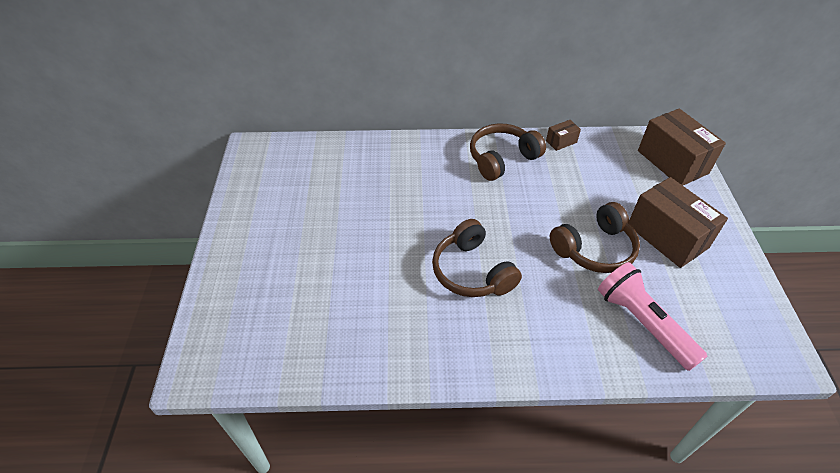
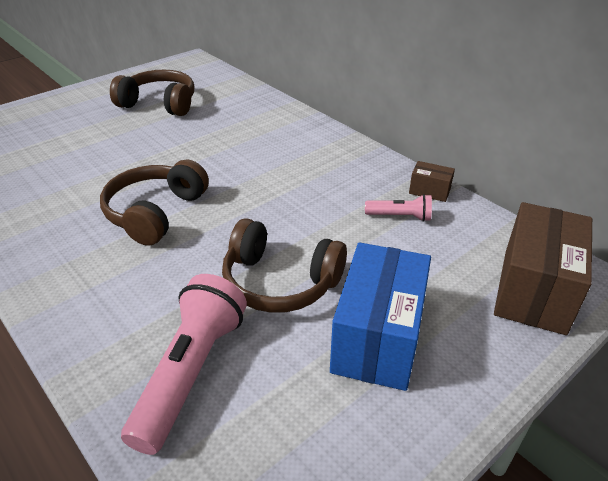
camera: 50 degrees right, 10 degrees down
brown headphones [470,123,546,181] -> brown headphones moved to [110,70,194,116]
brown box [629,177,728,268] -> blue box [330,242,431,391]
none -> pink flashlight [365,194,432,222]

